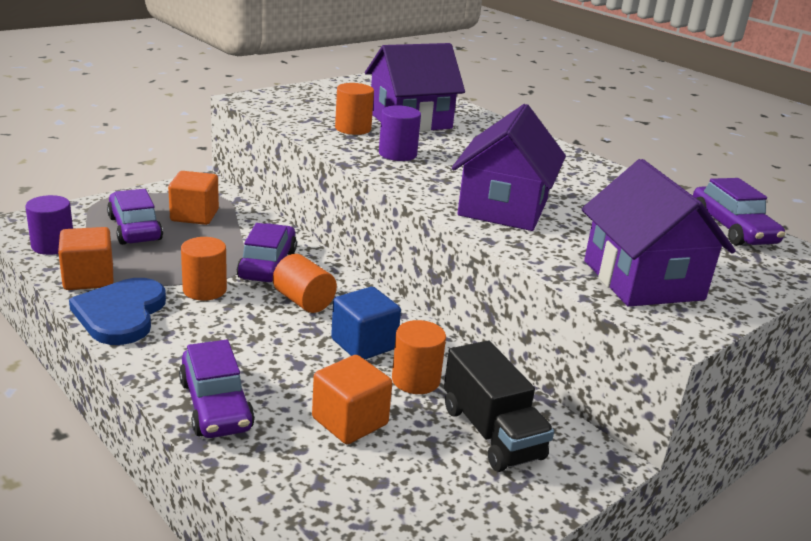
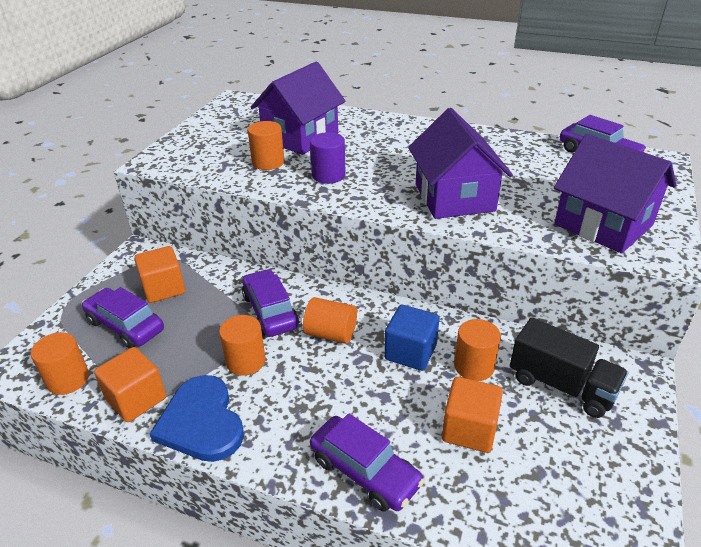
camera: 25 degrees left, 10 degrees up
purple cylinder [25,195,73,255] -> orange cylinder [31,332,89,395]

